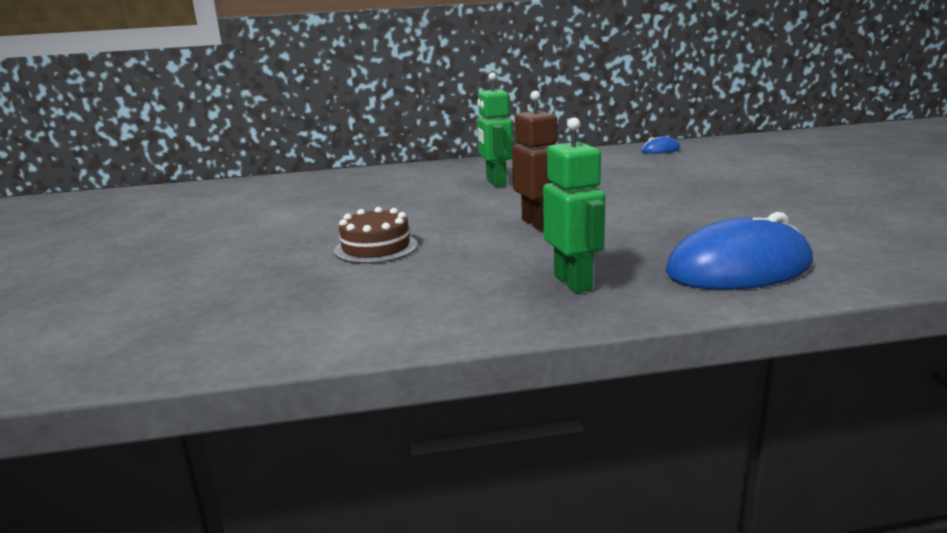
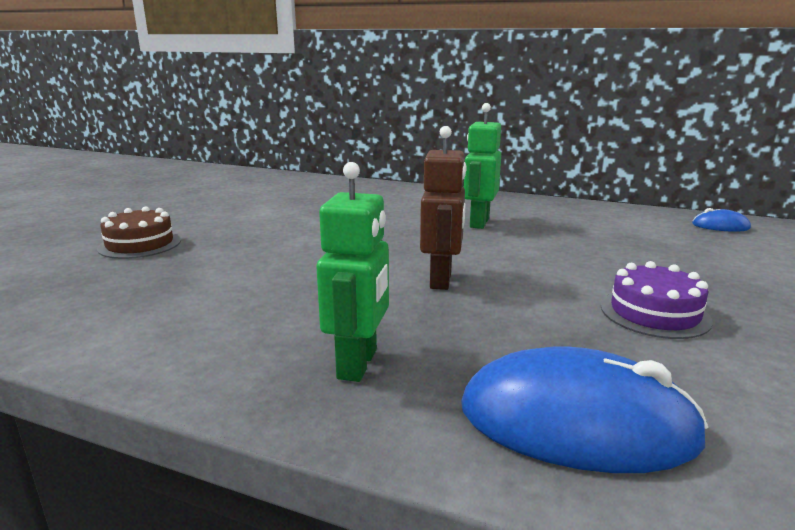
camera: 30 degrees right, 0 degrees up
brown cake [334,207,418,264] -> brown cake moved to [97,206,181,259]
none -> purple cake [601,261,713,339]

